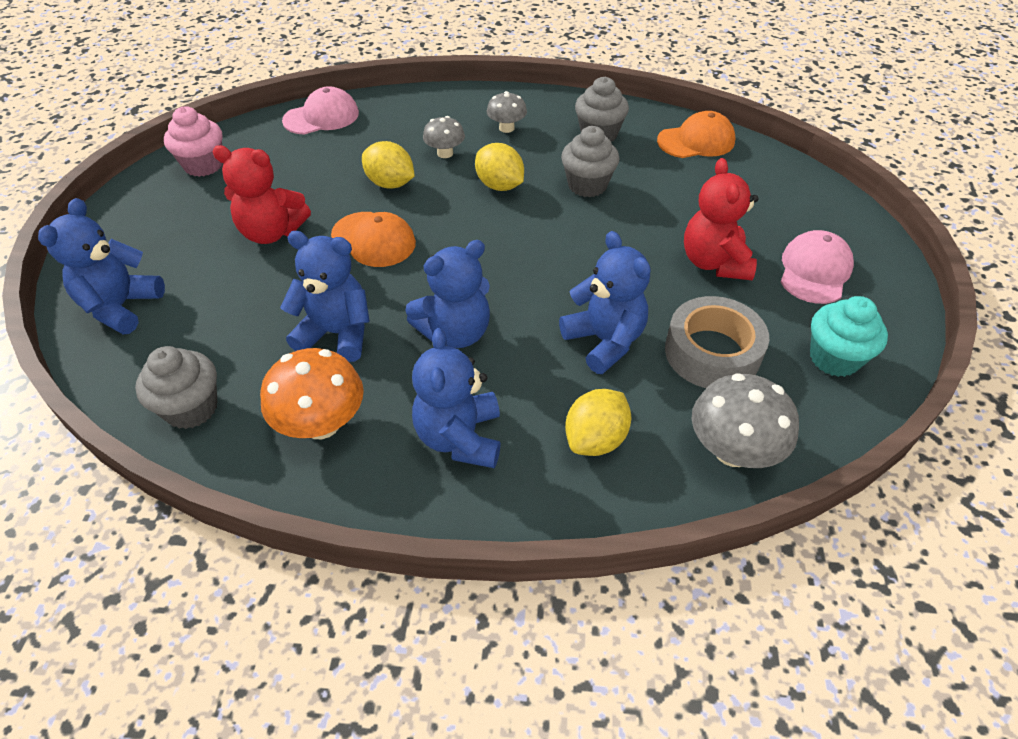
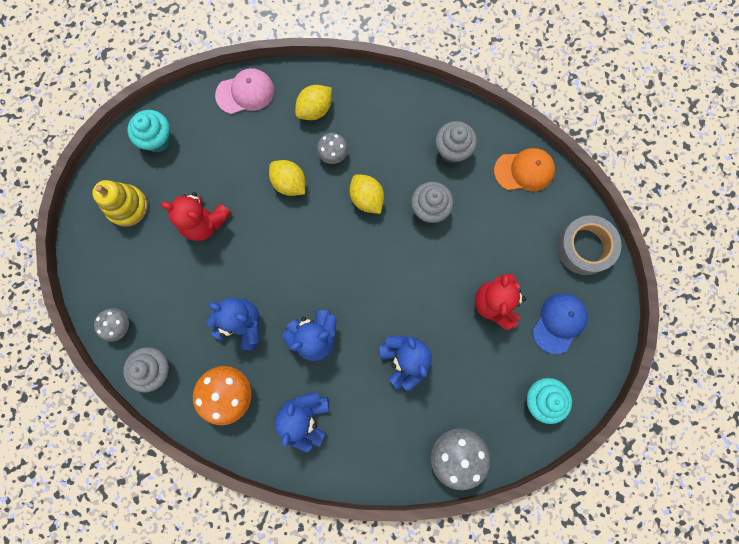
camera: 10 degrees right, 30 degrees up
blue teddy bear [38,198,165,335] -> none
pink cupcake [164,106,222,177] -> turquoise cupcake [127,110,171,152]
orange cap [331,212,416,267] -> none
grey mushroom [487,91,527,133] -> grey mushroom moved to [94,308,129,342]
yellow lemon [565,389,631,456] -> yellow lemon moved to [295,85,332,120]
grey tape [665,296,769,388] -> grey tape moved to [557,215,621,275]
pink cap [781,230,854,304] -> blue cap [532,294,588,354]
none -> yellow stacking toy [92,180,148,227]

